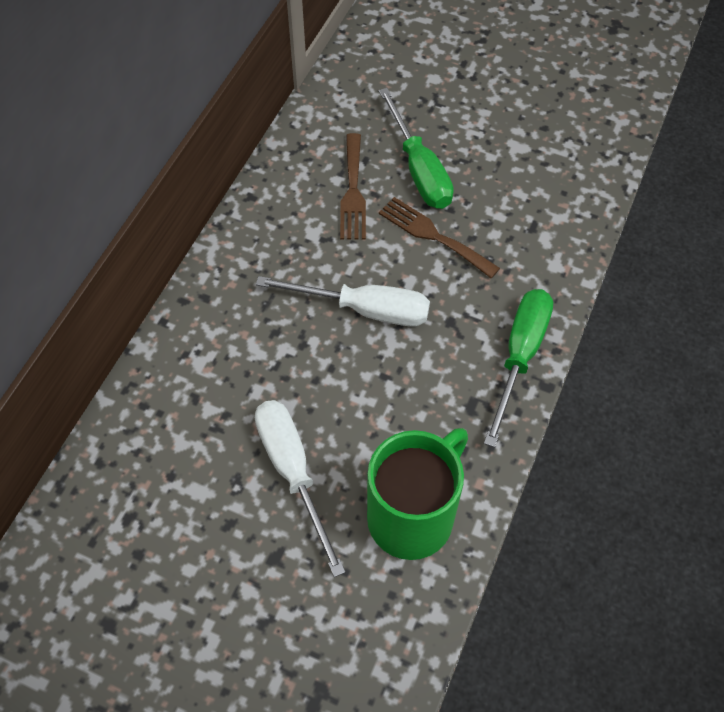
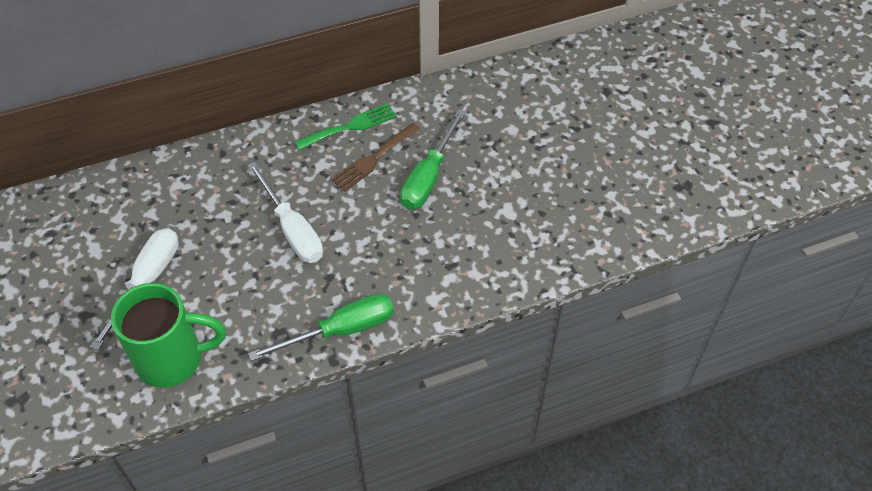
camera: 45 degrees right, 5 degrees down
brown fork [379,197,500,278] -> none
none -> green fork [295,103,397,150]

